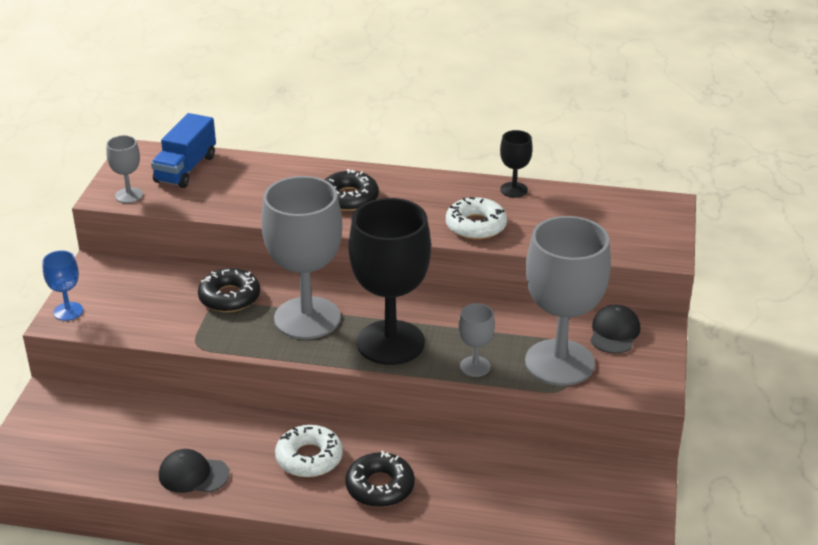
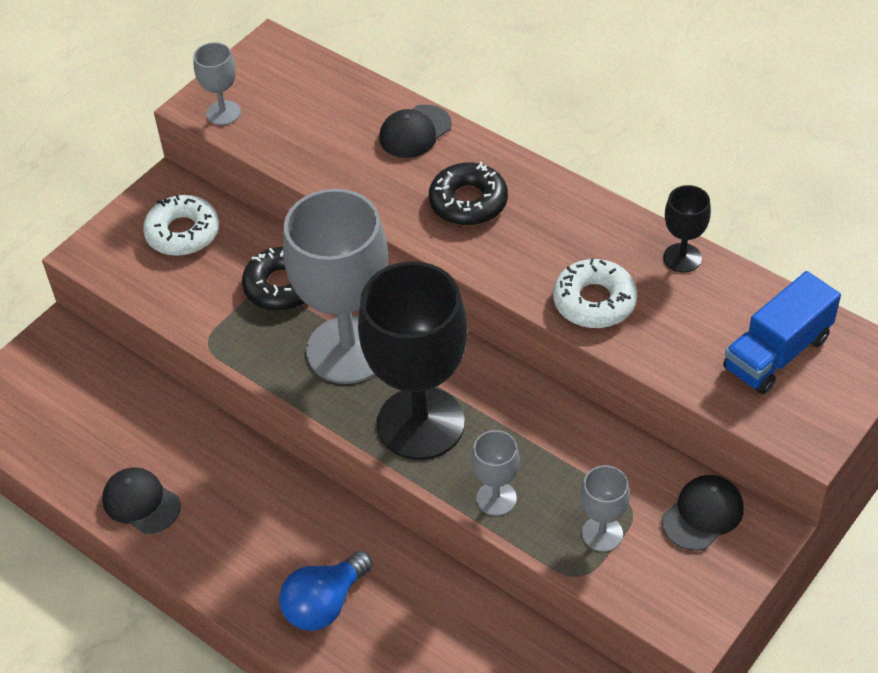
camera: 30 degrees right, 15 degrees up
blue goblet [43,250,83,321] -> none
blue truck [151,113,216,188] -> blue truck moved to [723,271,841,394]
white donut [275,425,343,477] -> white donut moved to [143,194,219,256]
black donut [345,450,415,507] -> blue light bulb [279,551,373,631]
grey goblet [525,216,611,386] -> grey goblet [581,465,630,552], size x0.44
none -> black cap [379,105,452,158]

